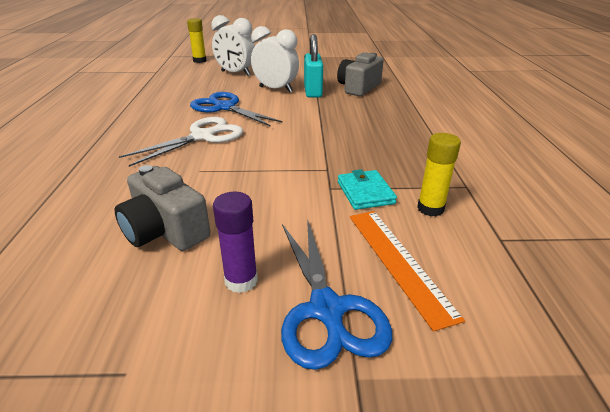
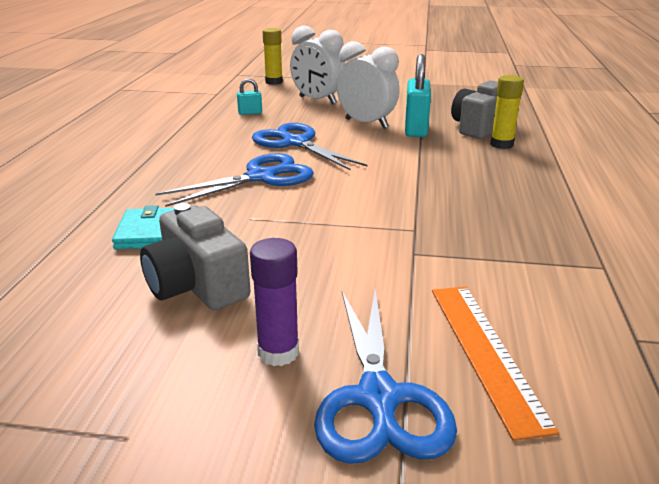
camera: 10 degrees right, 5 degrees down
white scissors [119,117,243,167] -> blue scissors [155,153,314,207]
turquoise wallet [338,169,397,210] -> turquoise wallet moved to [112,205,174,249]
yellow glue stick [417,133,461,217] -> yellow glue stick moved to [490,75,524,149]
none -> turquoise padlock [237,78,262,115]

